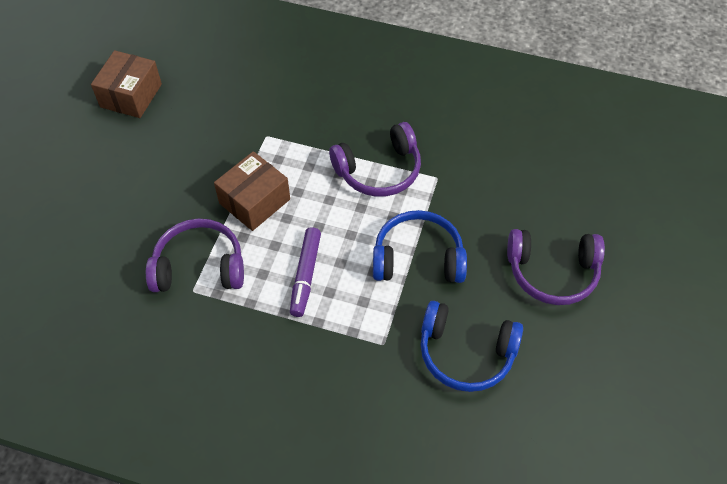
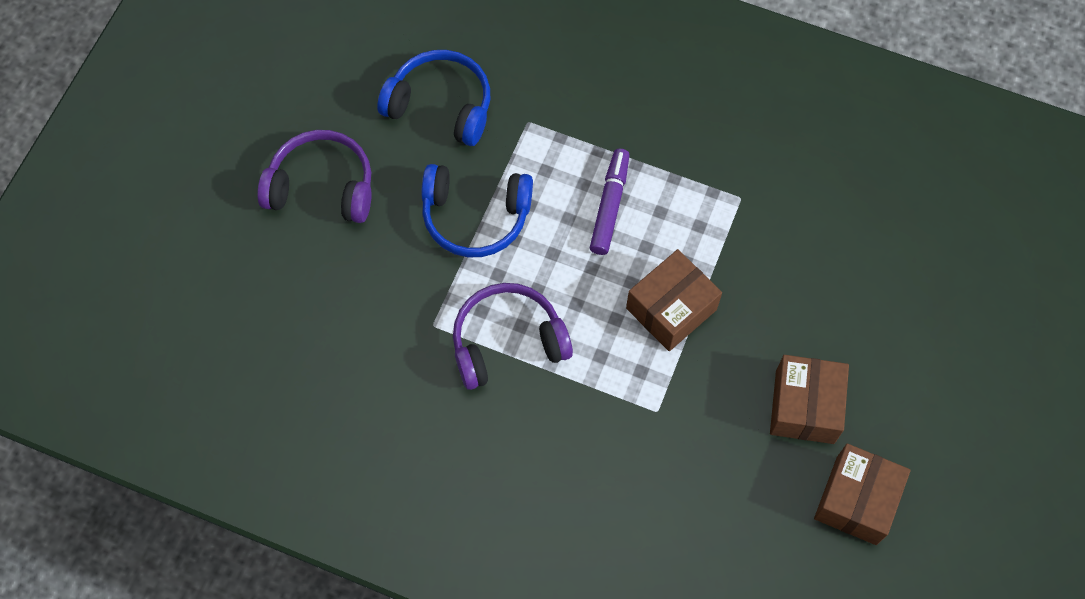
camera: 175 degrees left, 10 degrees up
purple headphones [146,219,244,292] -> none
none -> brown box [770,355,849,444]

